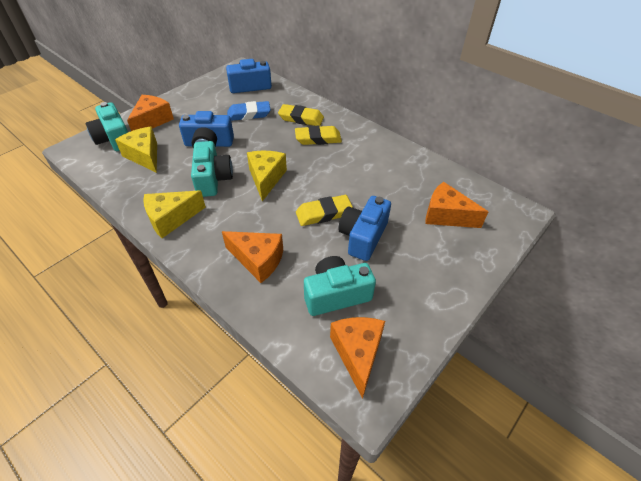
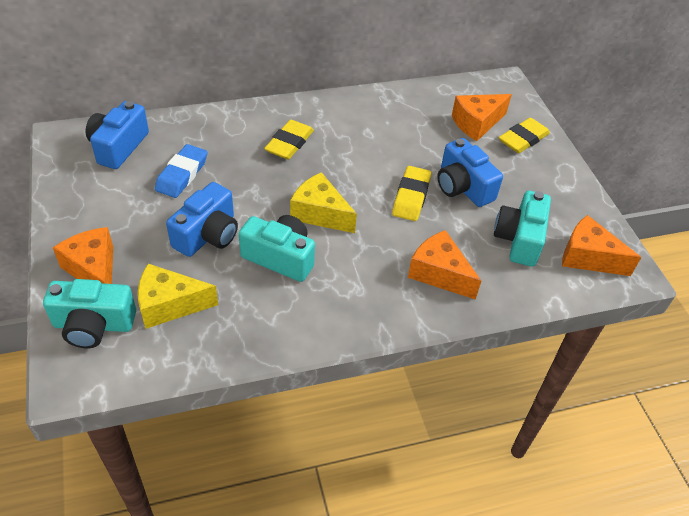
camera: 60 degrees left, 0 degrees up
yellow cheese [143,190,206,238] -> none
orange cheese [222,231,283,283] -> orange cheese turned 105 degrees counterclockwise [408,230,481,300]
yellow eraser [278,104,324,126] -> yellow eraser moved to [499,118,550,153]

